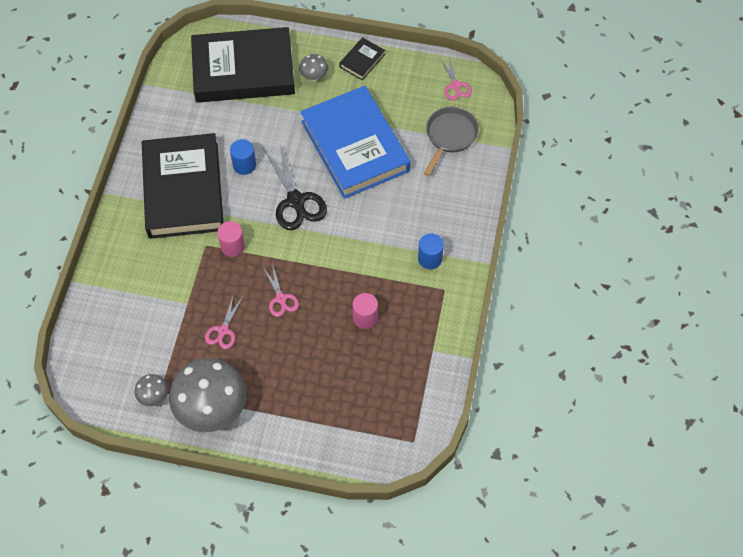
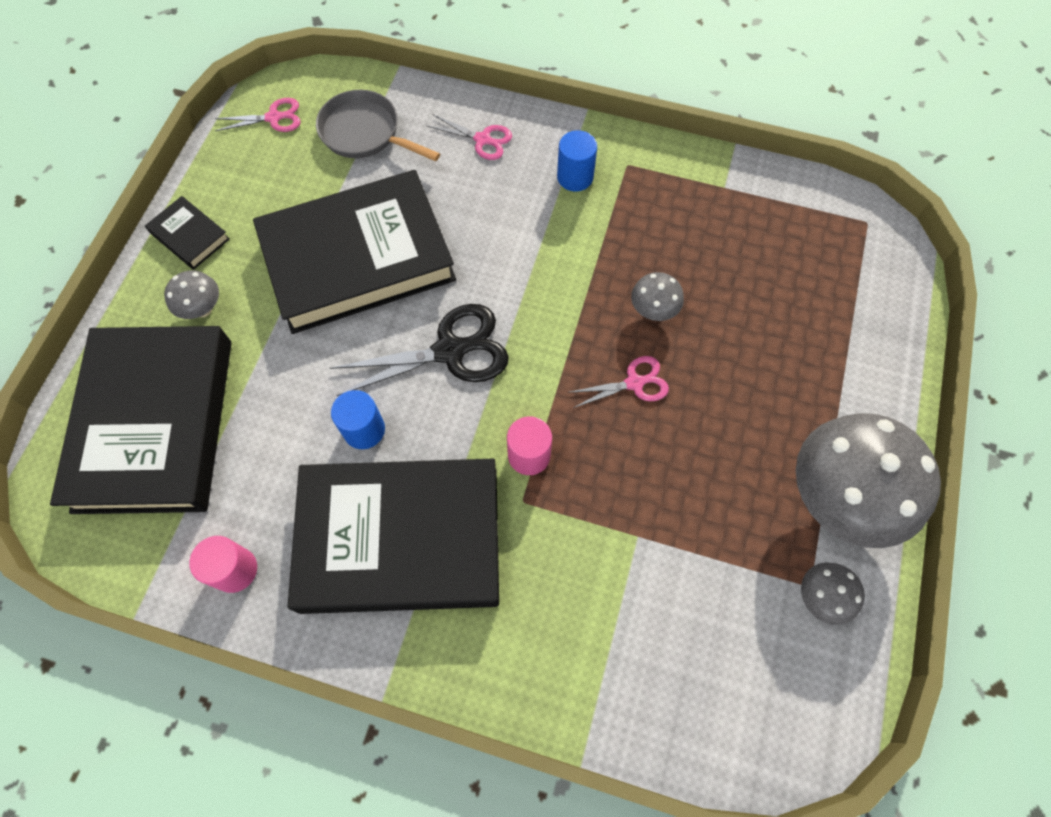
camera: 85 degrees left, 5 degrees up
pink scissors [205,294,243,349] -> pink scissors moved to [427,115,512,160]
blue book [300,86,410,199] -> black book [253,170,456,334]
pink cylinder [352,293,378,329] -> pink cylinder moved to [189,536,257,593]
none -> grey mushroom [631,272,684,321]

